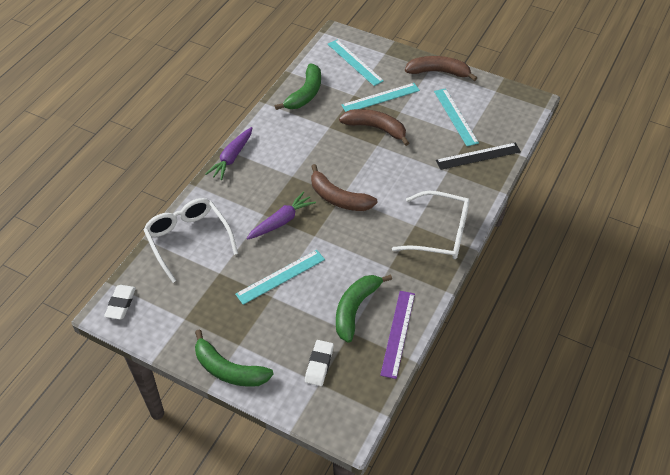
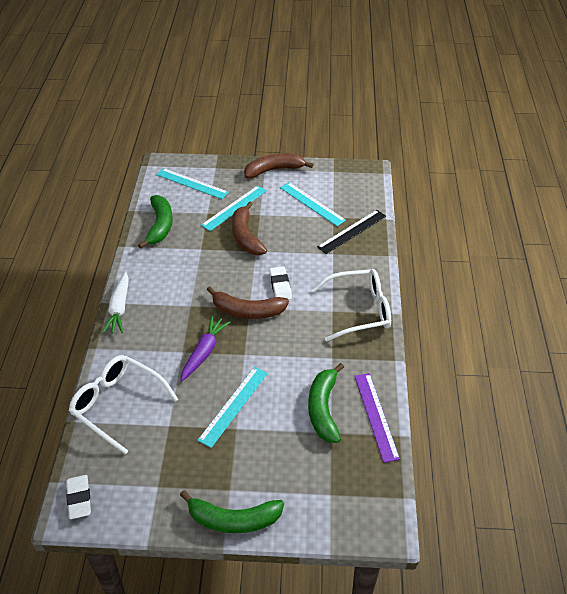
camera: 25 degrees left, 5 degrees down
purple carrot [206,127,252,180] -> white carrot [102,272,129,333]
white eraser [305,340,334,386] -> white eraser moved to [269,266,292,300]
brown banana [339,109,409,146] -> brown banana turned 105 degrees counterclockwise [232,201,267,255]

